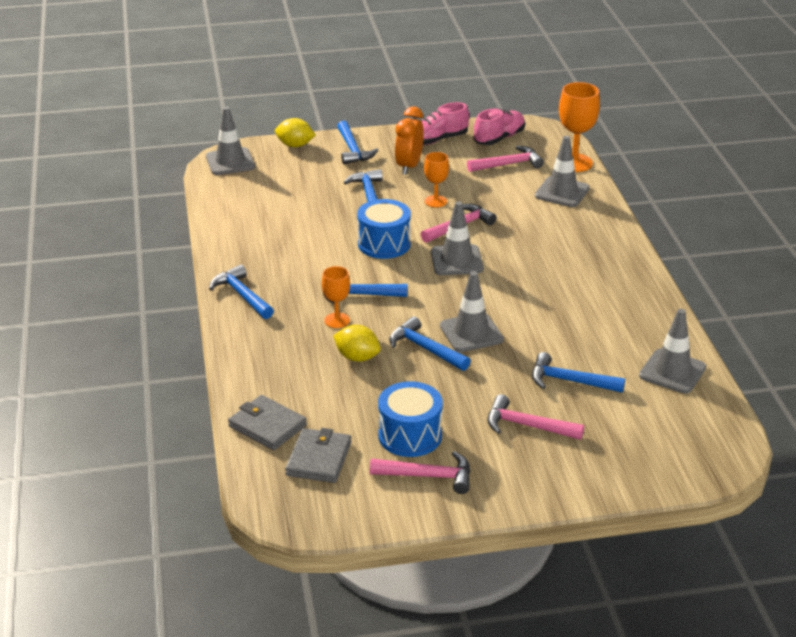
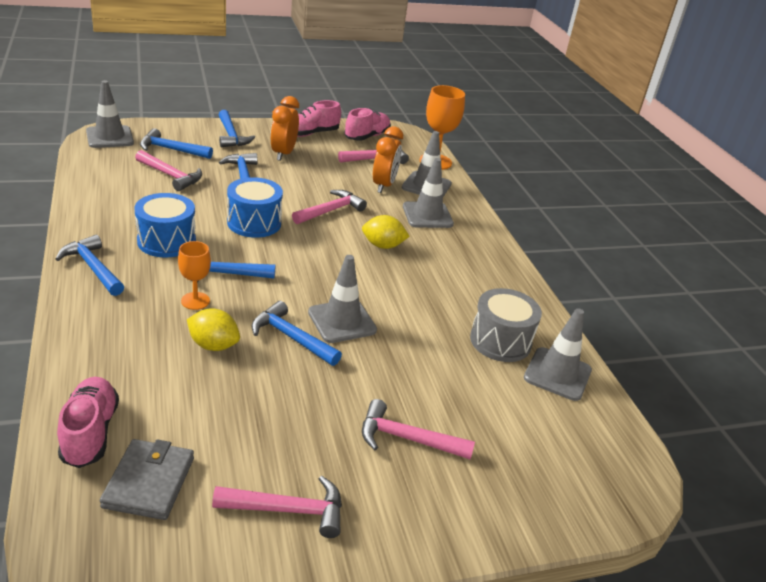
camera: 10 degrees left, 0 degrees up
grey wallet [228,395,307,450] -> pink shoe [57,377,119,468]
yellow lemon [275,118,315,147] -> yellow lemon moved to [362,215,410,249]
blue drum [378,381,443,457] -> blue drum moved to [134,193,196,258]
orange goblet [424,152,449,208] -> none
grey traffic cone [431,201,483,275] -> grey traffic cone moved to [403,158,454,228]
blue hammer [532,352,625,393] -> blue hammer moved to [140,128,213,159]
none -> pink hammer [135,150,202,191]
none -> orange clock [373,126,403,193]
none -> grey drum [470,288,542,362]

